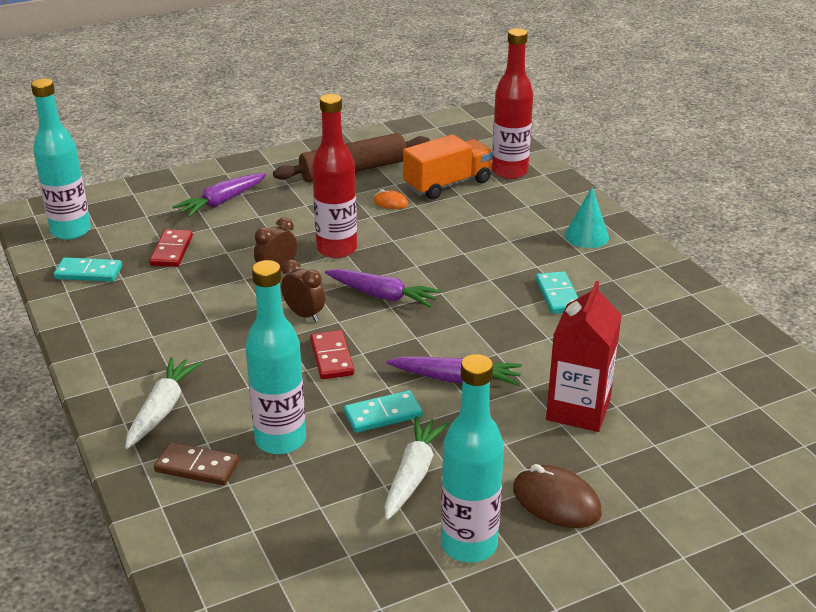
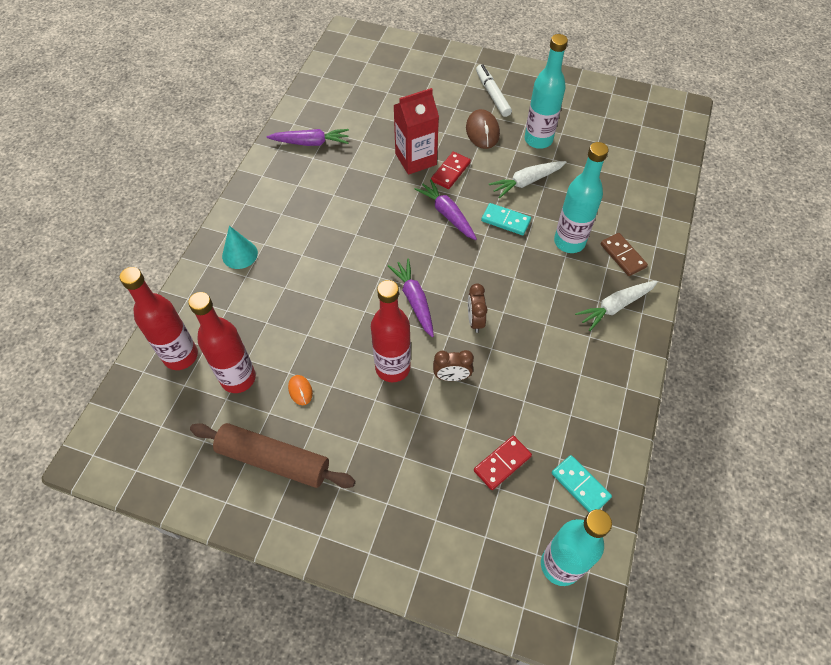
camera: 135 degrees left, 25 degrees up
purple carrot [172,173,266,217] -> purple carrot moved to [267,129,349,146]
red domino [310,330,354,379] -> red domino moved to [431,152,471,189]
orange truck [403,134,493,200] -> red bottle [188,292,256,393]
turquoise domino [536,271,578,314] -> none
none -> white marker [476,64,512,117]

